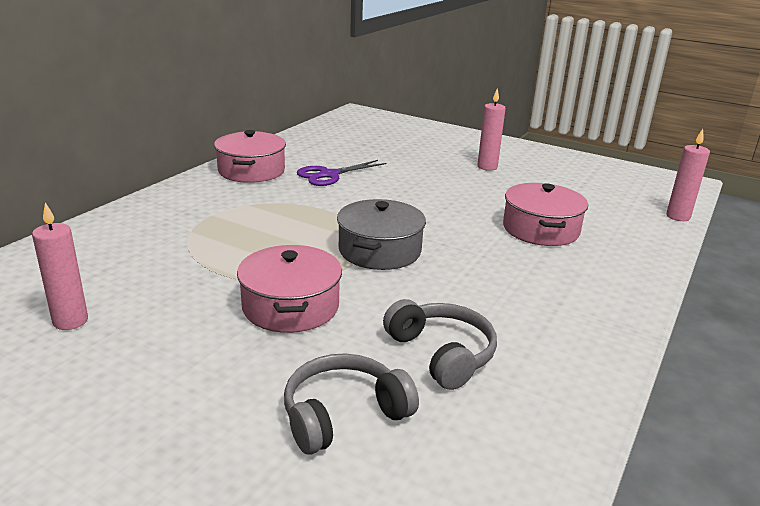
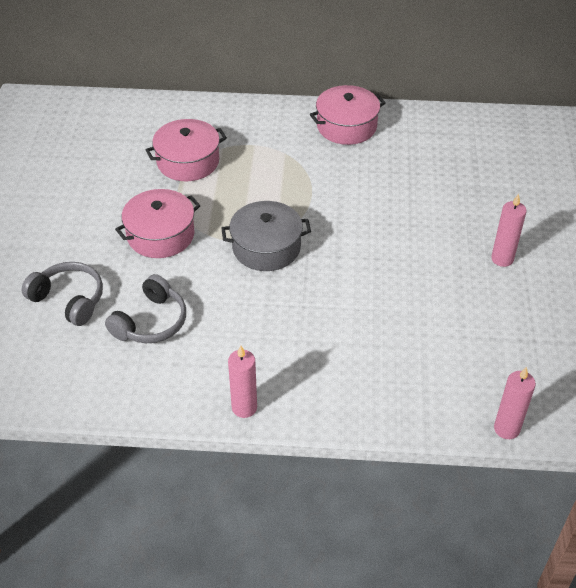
camera: 65 degrees right, 20 degrees up
pink candle [32,202,88,330] -> pink candle moved to [228,345,257,418]
purple scissors [297,160,386,186] -> none
pink pot [503,183,588,246] -> pink pot moved to [145,119,227,181]

